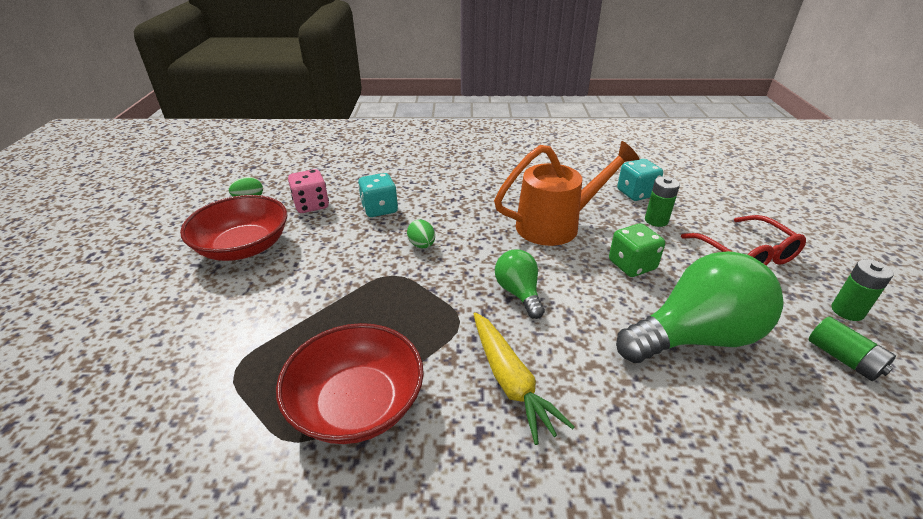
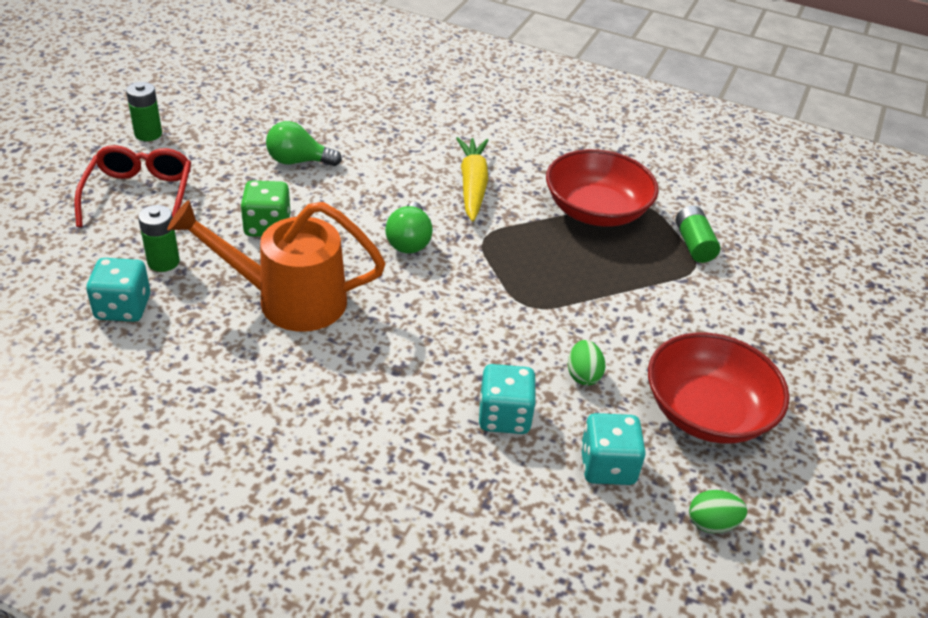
camera: 160 degrees left, 5 degrees up
pink dice [288,169,329,213] -> turquoise dice [581,413,646,485]
green egg [407,220,435,248] -> green egg moved to [568,340,606,386]
green light bulb [616,251,784,363] -> green light bulb [266,121,342,166], size x0.52
green battery [809,317,896,381] -> green battery moved to [676,206,720,263]

